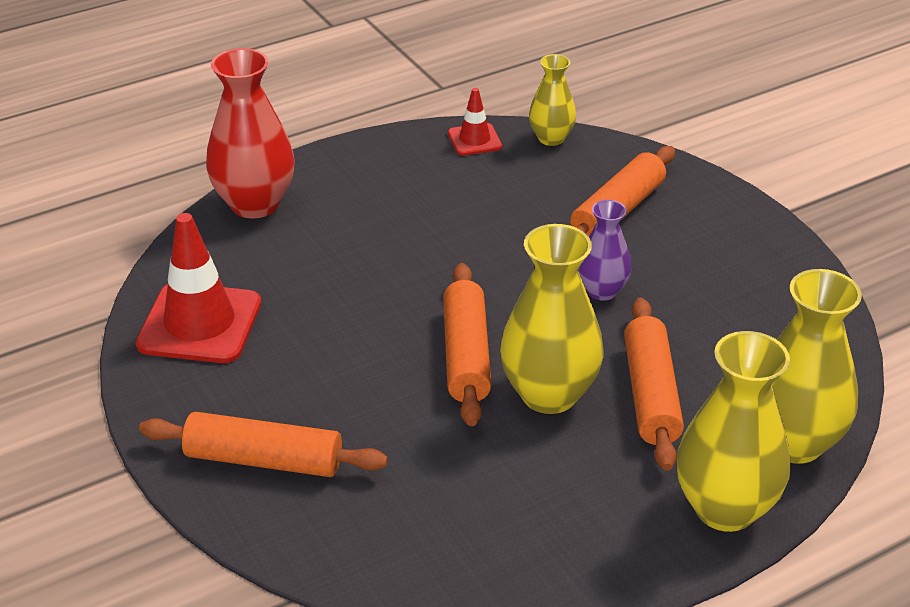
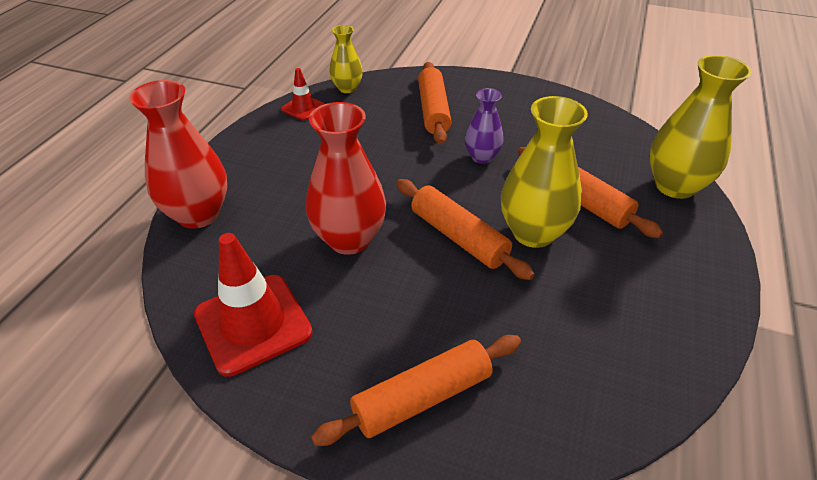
camera: 40 degrees left, 5 degrees up
yellow vase [676,331,790,532] -> none
none -> red vase [306,102,386,255]

